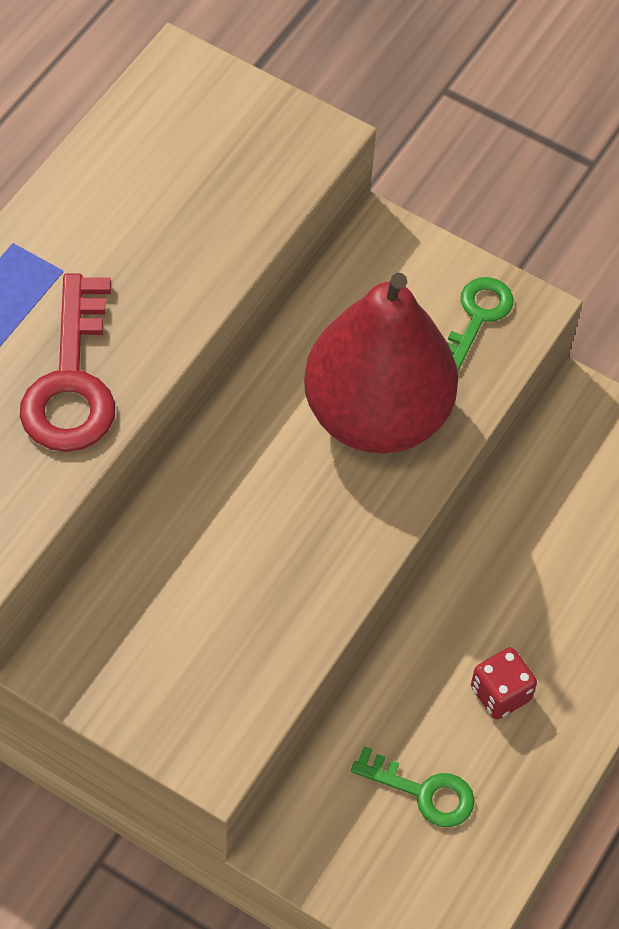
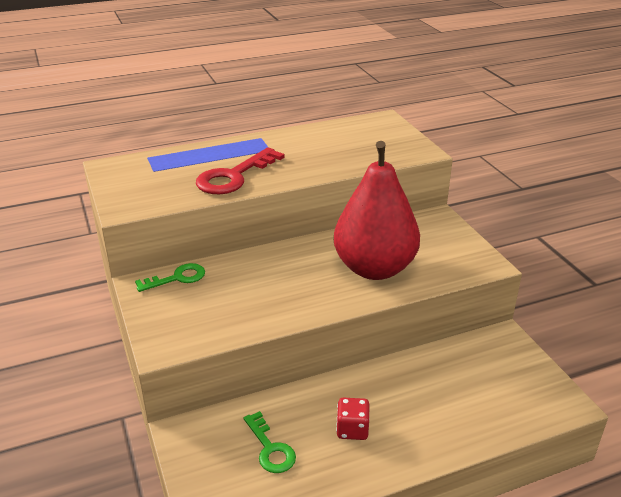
camera: 40 degrees right, 25 degrees down
green key [447,277,513,372] -> green key moved to [135,263,205,292]

